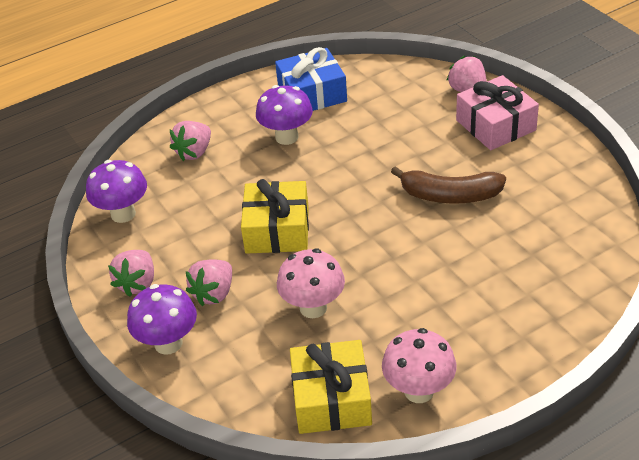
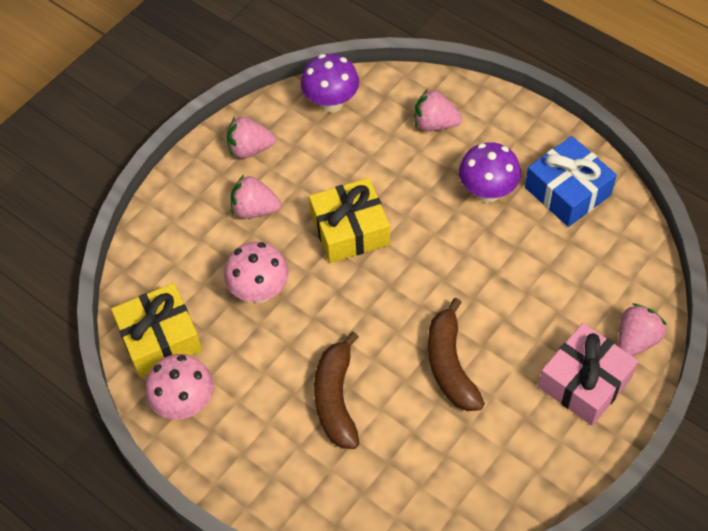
camera: 70 degrees right, 15 degrees up
purple mushroom [127,284,197,355] -> none
none -> brown banana [314,332,359,449]

